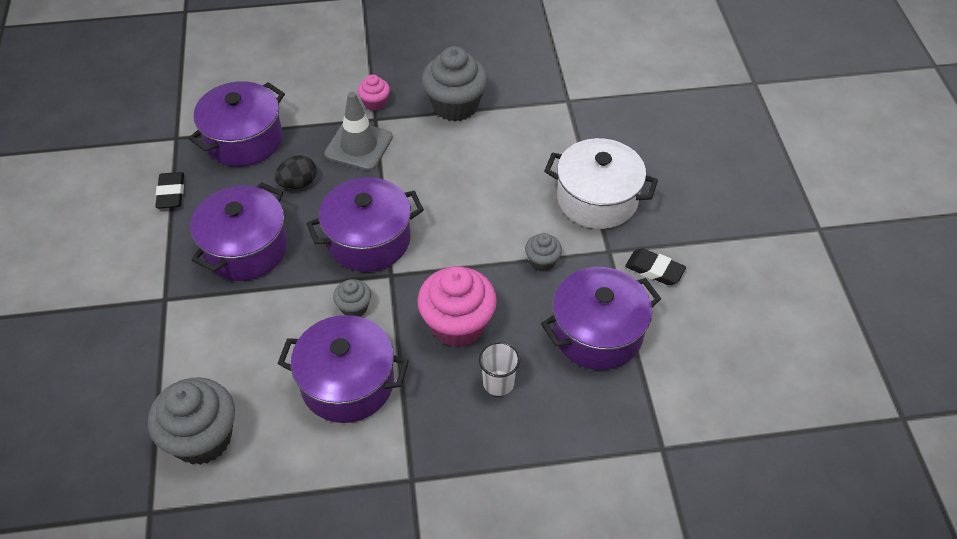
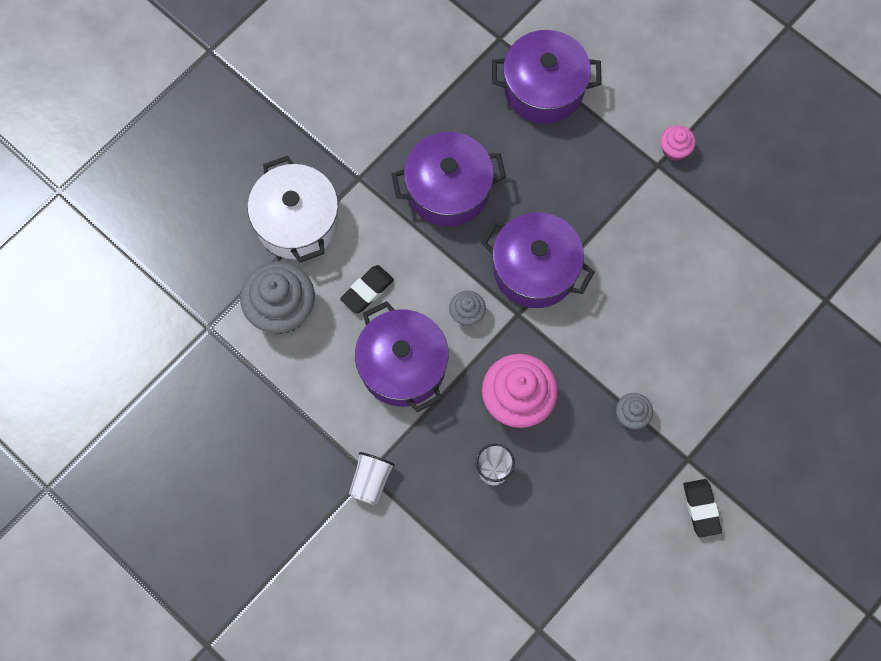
camera: 50 degrees right, 20 degrees up
black eraser [155,172,184,208] -> black eraser moved to [340,265,394,314]
black egg [275,155,316,189] -> none
grey traffic cone [324,92,393,171] -> none
grey cupcake [422,46,488,122] -> none
purple pot [541,267,661,370] -> none
white pot [544,138,658,229] -> white pot moved to [248,156,339,263]
none -> white cup [349,452,395,505]

